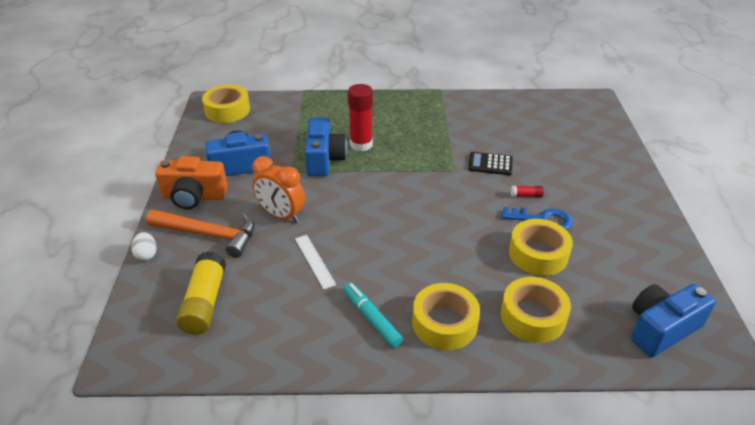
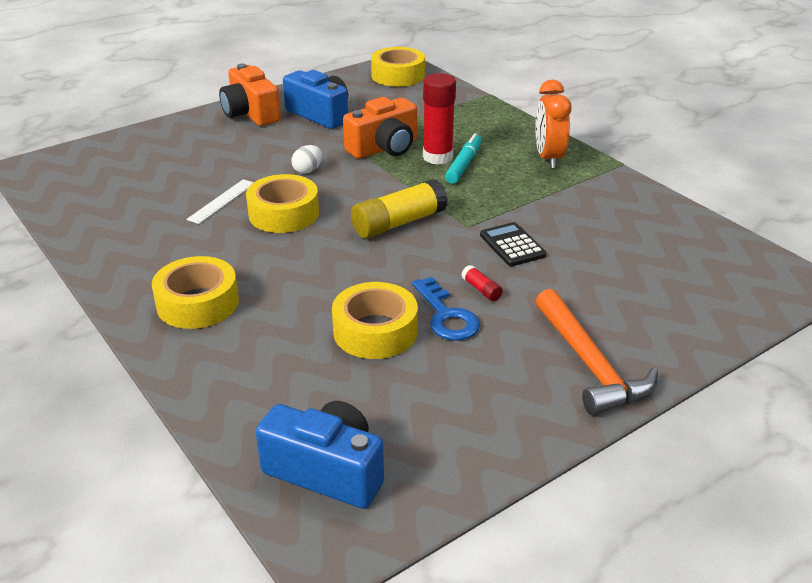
camera: 55 degrees right, 5 degrees down
white egg [131,232,157,261] -> white egg moved to [291,145,322,174]
orange hammer [146,210,255,258] -> orange hammer moved to [535,289,658,416]
yellow glue stick [176,251,226,335] -> yellow glue stick moved to [351,179,448,238]
orange clock [252,156,305,223] -> orange clock moved to [535,80,572,169]
blue camera [305,118,347,176] -> orange camera [343,97,417,159]
turquoise marker [344,282,403,347] -> turquoise marker moved to [445,133,482,184]
yellow tape [501,277,571,343] -> yellow tape moved to [246,174,319,233]

